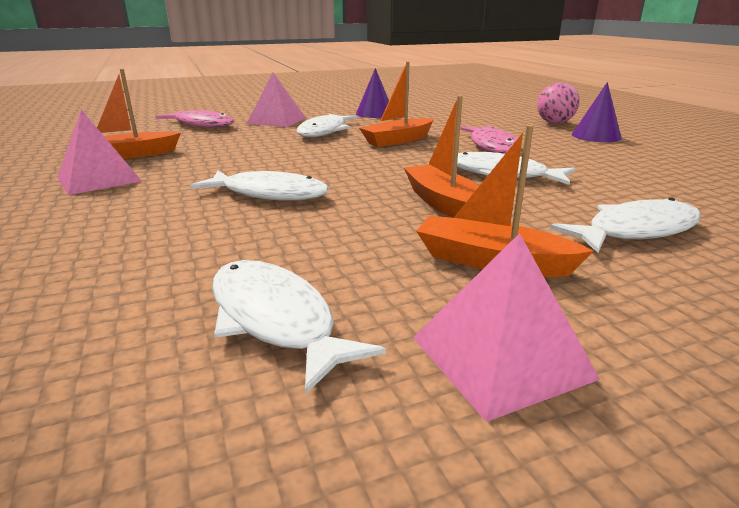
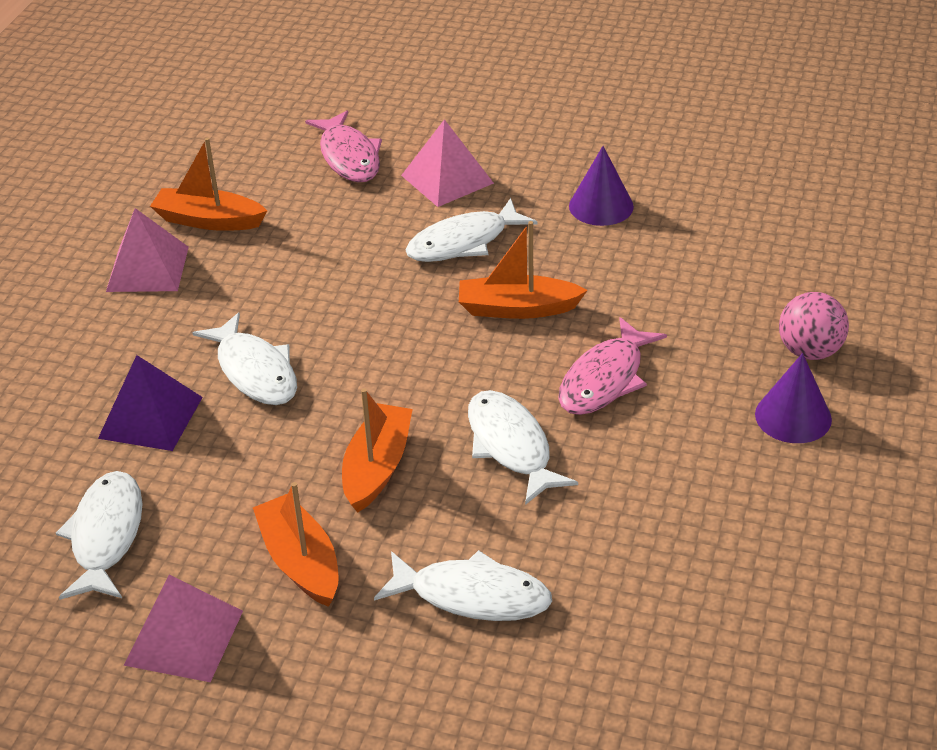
camera: 40 degrees right, 15 degrees up
none -> purple pyramid [98,355,203,451]

